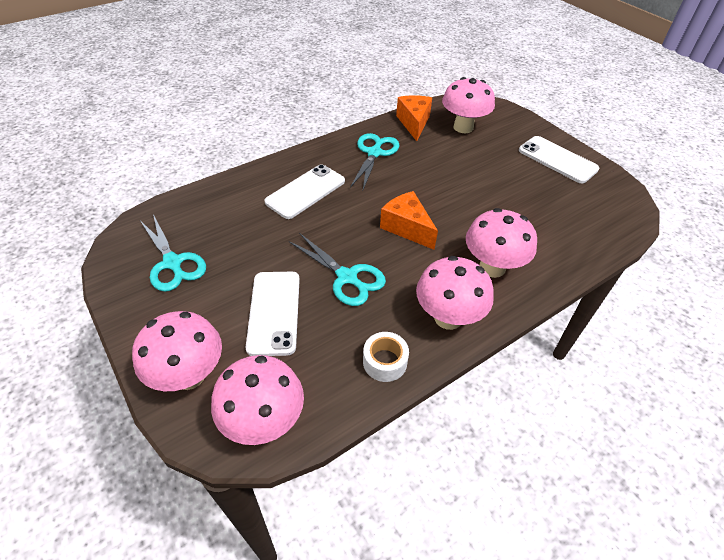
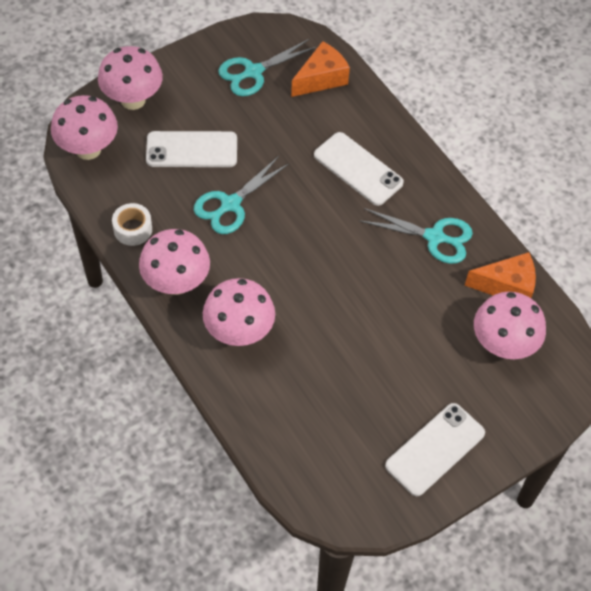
camera: 90 degrees right, 10 degrees up
orange cheese [380,191,438,250] -> orange cheese moved to [291,41,350,97]

